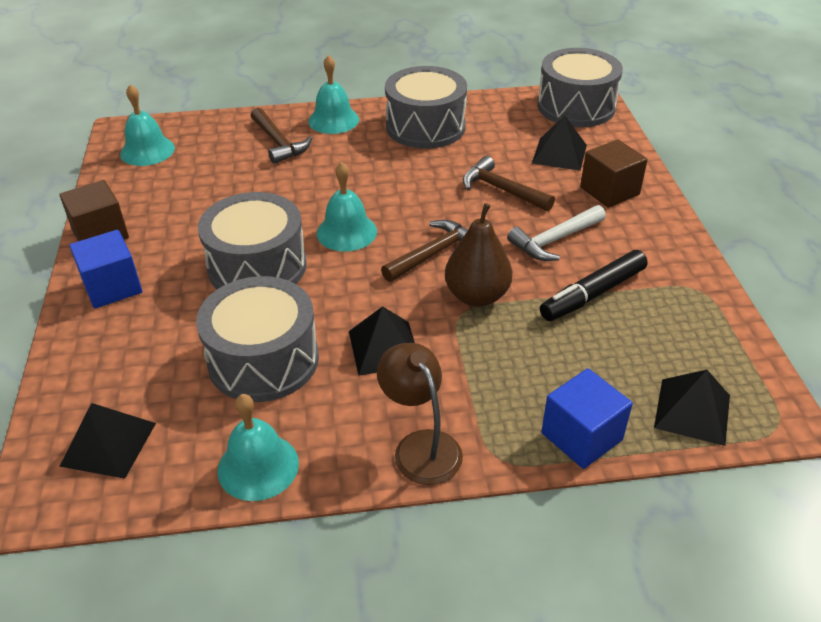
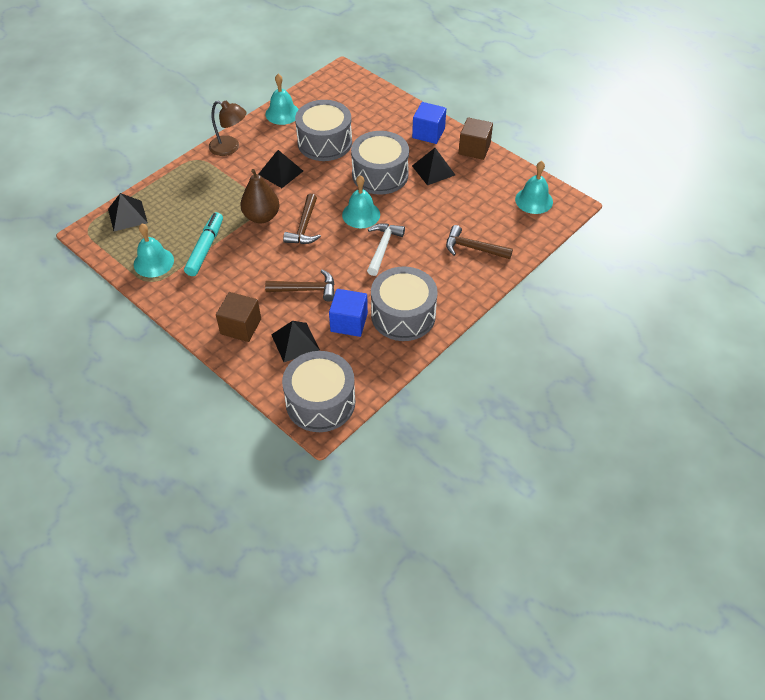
camera: 140 degrees right, 10 degrees up
black pyramid [59,403,156,479] -> black pyramid moved to [412,148,455,185]
turquoise bell [308,55,359,134] -> turquoise bell moved to [134,223,174,277]
white hammer [507,205,606,261] -> white hammer moved to [367,223,405,276]
black marker [540,250,648,321] -> turquoise marker [184,212,223,276]
blue cube [541,368,633,469] -> blue cube moved to [329,289,368,337]

